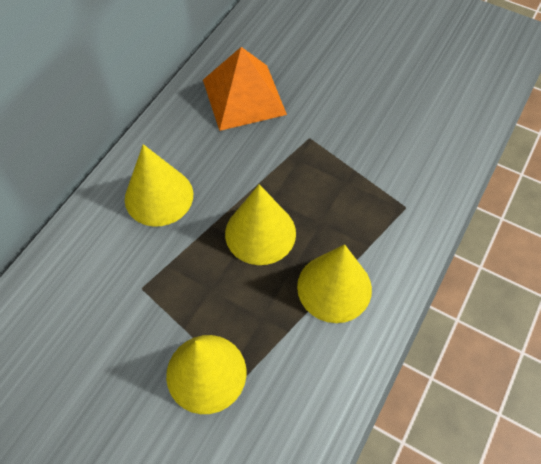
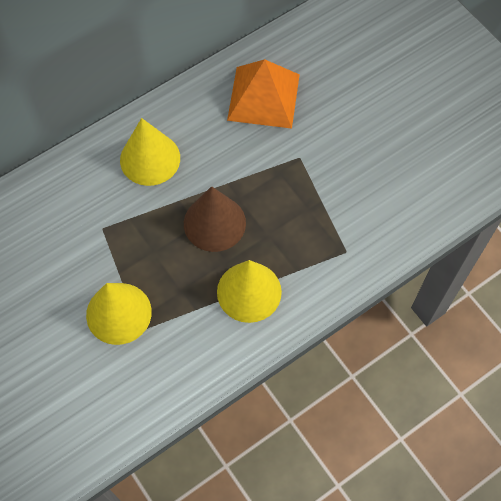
camera: 25 degrees right, 5 degrees up
yellow cone [225,184,296,265] -> brown cone [184,186,246,252]

